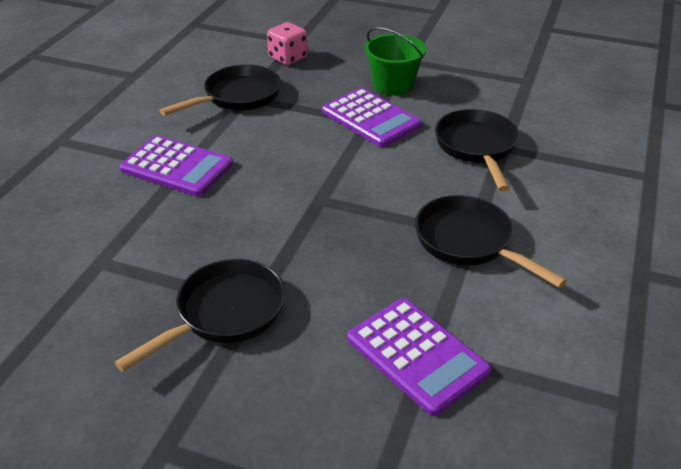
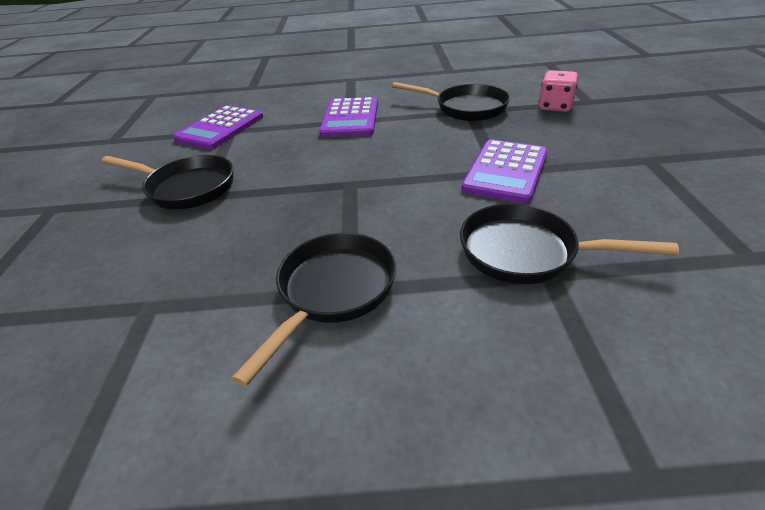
camera: 70 degrees right, 0 degrees up
purple calculator [347,298,492,416] -> purple calculator moved to [173,105,263,150]
green bucket [364,27,426,95] -> none
black pan [435,109,519,191] -> black pan turned 135 degrees counterclockwise [460,204,679,284]

